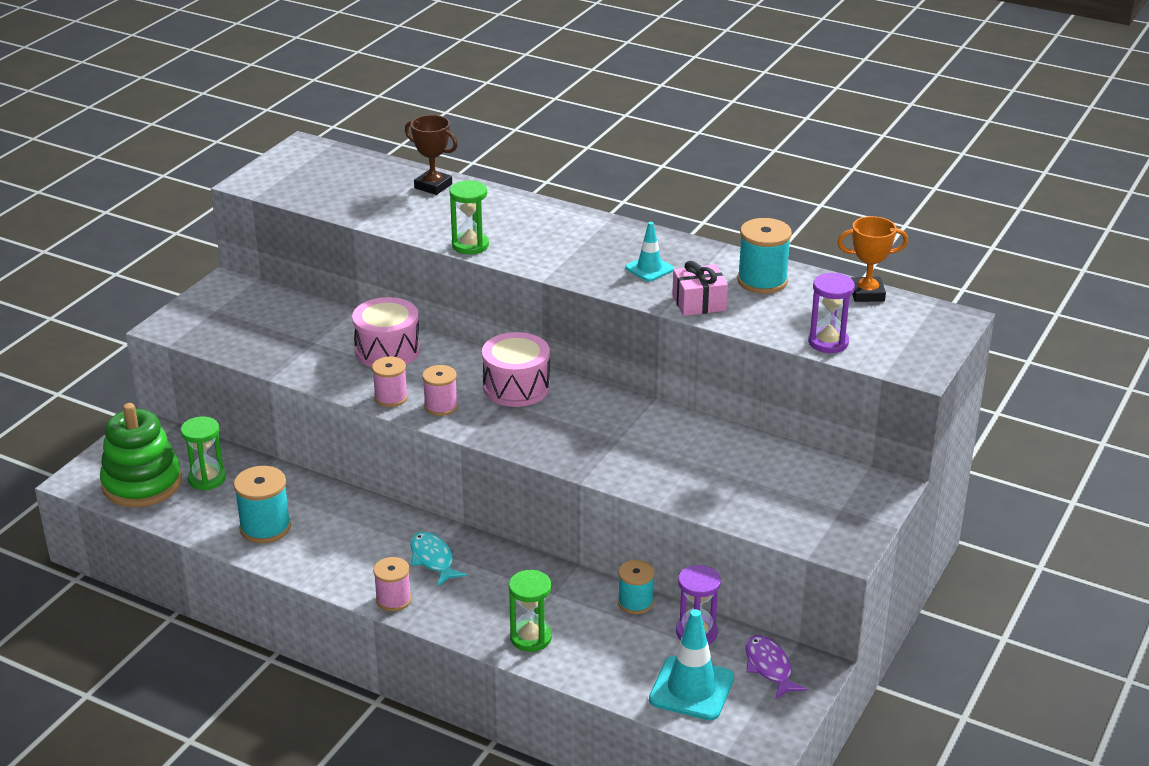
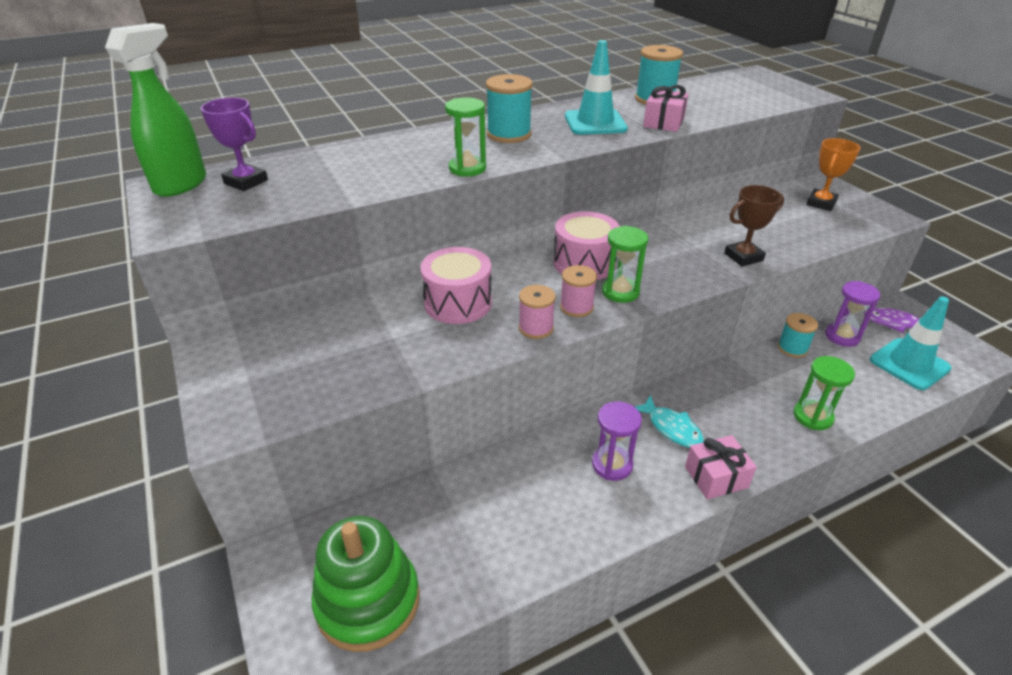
camera: 55 degrees left, 5 degrees up
green hourglass [181,417,226,490] -> green hourglass moved to [602,226,648,303]
turquoise spool [233,466,291,543] -> turquoise spool moved to [486,74,533,143]
pink spool [373,557,412,611] -> pink gift [685,435,757,500]
brown trophy [405,115,458,195] -> brown trophy moved to [724,185,784,267]
turquoise fish [410,532,467,586] -> turquoise fish turned 135 degrees counterclockwise [635,395,704,448]
turquoise traffic cone [625,222,674,282] -> turquoise traffic cone [565,40,628,135], size x1.70
purple hourglass [808,273,855,353] -> purple hourglass moved to [592,402,642,481]
orange trophy [837,216,908,302] -> orange trophy moved to [806,138,860,211]
none -> green spray bottle [105,23,206,197]
none -> purple trophy [201,97,268,191]

